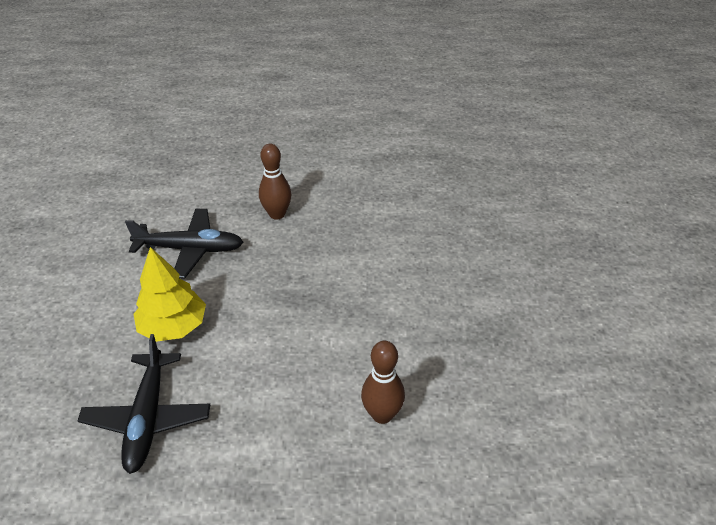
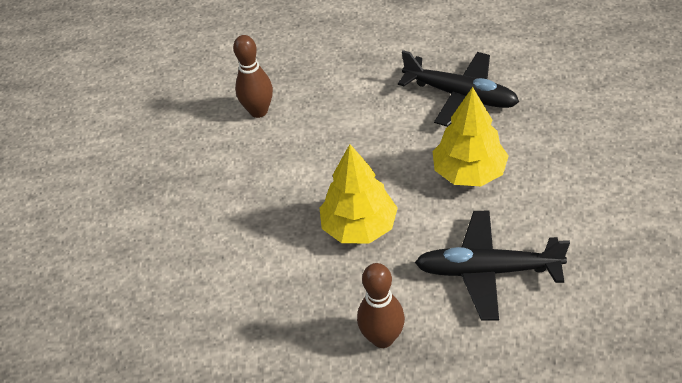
camera: 175 degrees left, 5 degrees up
black plane [78,334,210,474] -> black plane turned 120 degrees clockwise [398,50,519,127]
none -> yellow tree [320,144,398,243]

